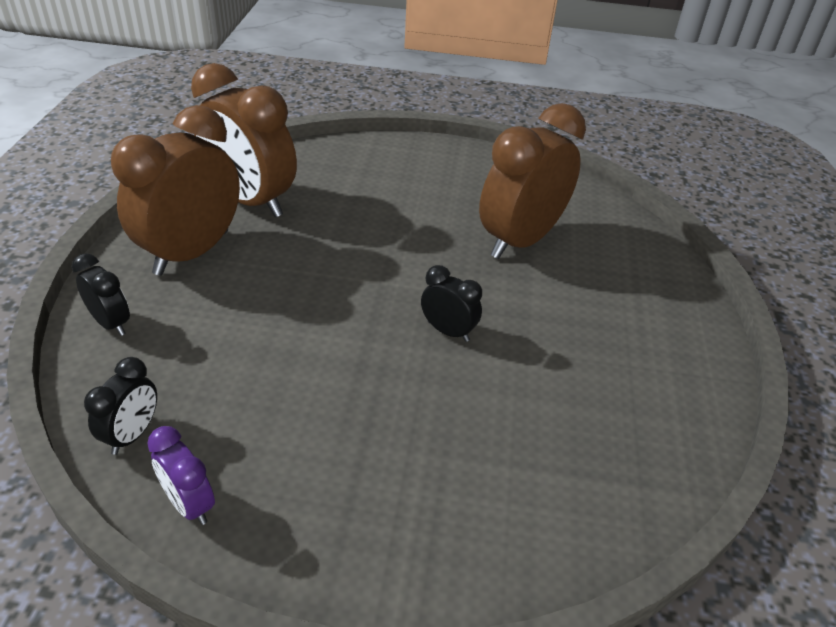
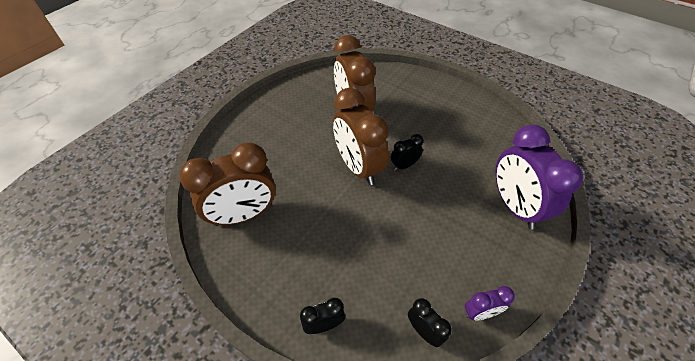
camera: 60 degrees left, 10 degrees up
brown clock [111,105,240,276] -> brown clock moved to [333,88,389,185]
none -> purple clock [496,124,583,229]

